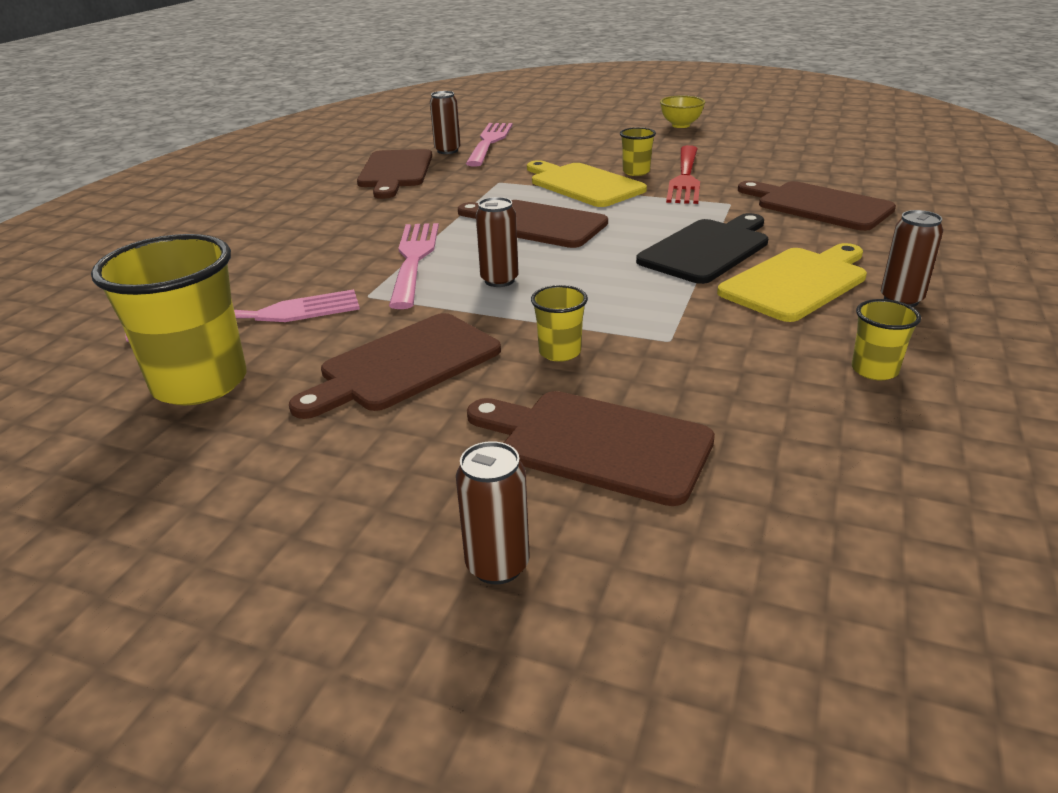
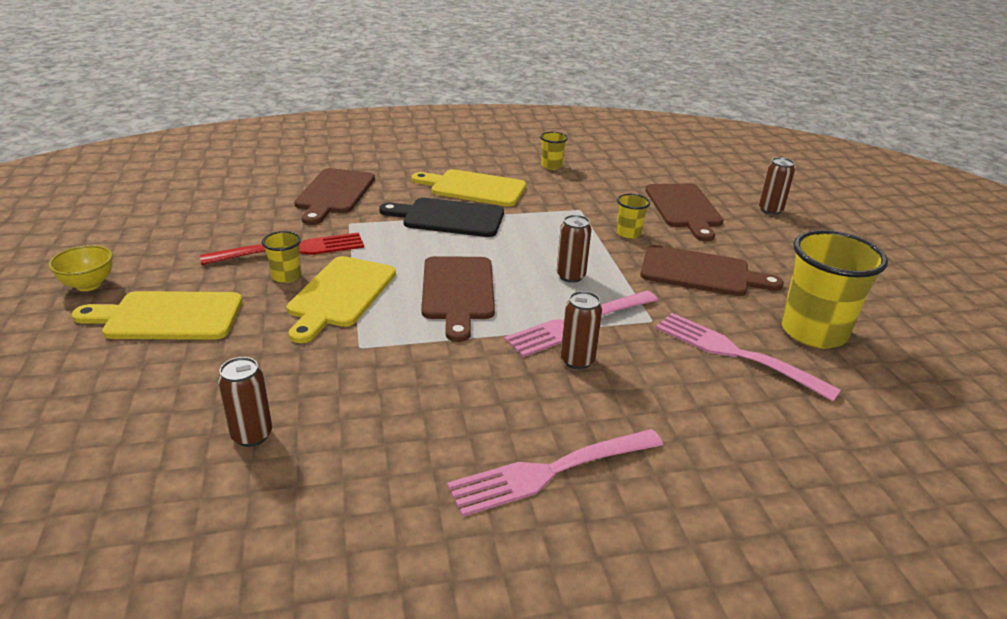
camera: 125 degrees left, 0 degrees up
brown cutting board [357,149,432,199] -> none
pink fork [466,123,513,167] -> pink fork moved to [447,429,663,517]
brown can [881,210,943,307] -> brown can moved to [561,291,602,370]
none -> yellow cutting board [71,291,242,340]

